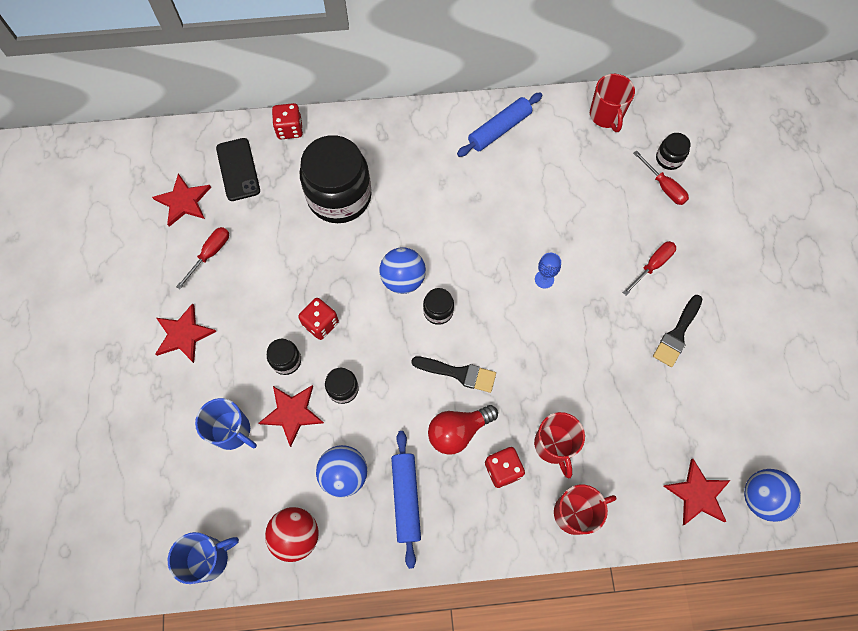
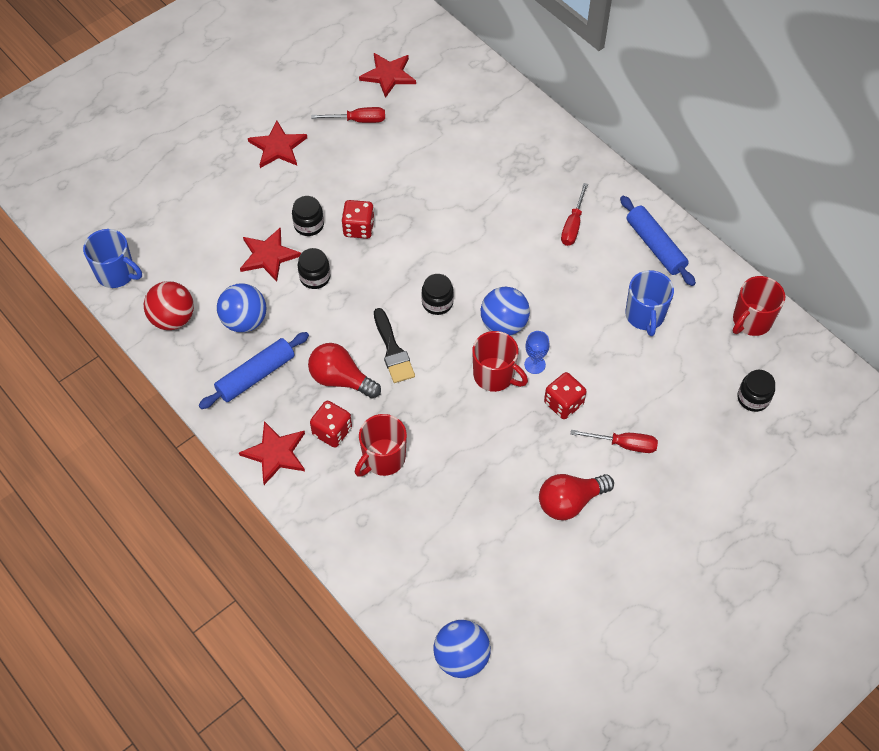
camera: 55 degrees right, 10 degrees down
blue mug [195,398,257,450] -> blue mug moved to [625,270,674,336]
black phone [216,138,260,201] -> none
red dice [272,103,303,139] -> red dice moved to [544,372,587,419]
black jar [300,135,372,223] -> none
blue ball [379,247,426,294] -> blue ball moved to [481,287,530,335]
blue rolling pin [457,92,543,157] -> blue rolling pin turned 45 degrees clockwise [620,196,696,286]
red mug [554,485,616,535] -> red mug moved to [472,331,528,392]
red screwdriver [634,150,689,205] -> red screwdriver moved to [561,183,588,246]
black brush [653,295,702,367] -> red light bulb [539,474,614,520]
red star [664,459,731,525] -> red star moved to [239,421,305,485]

